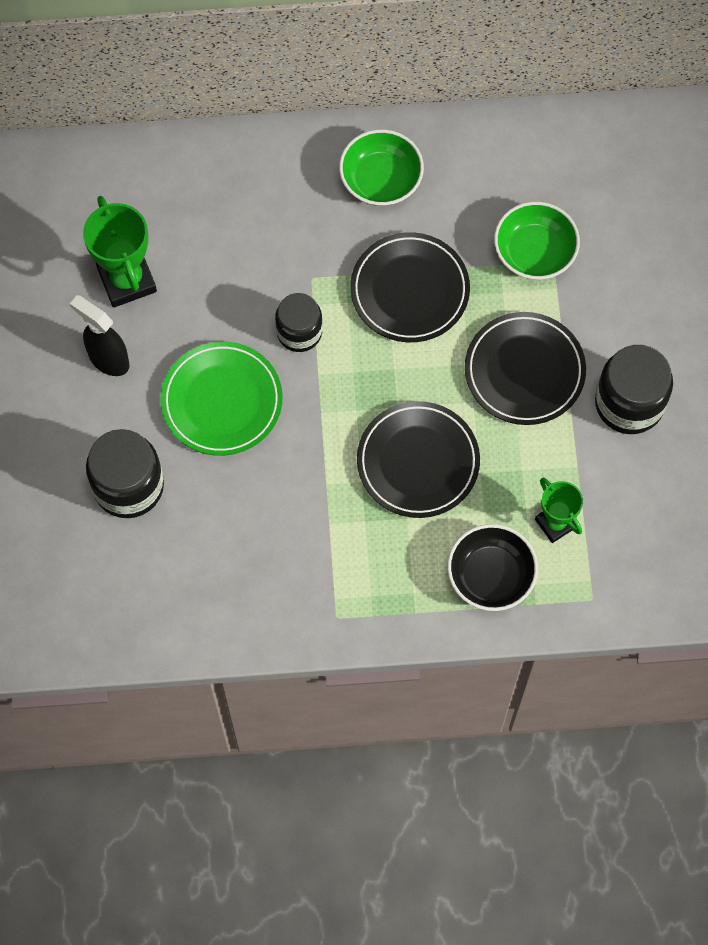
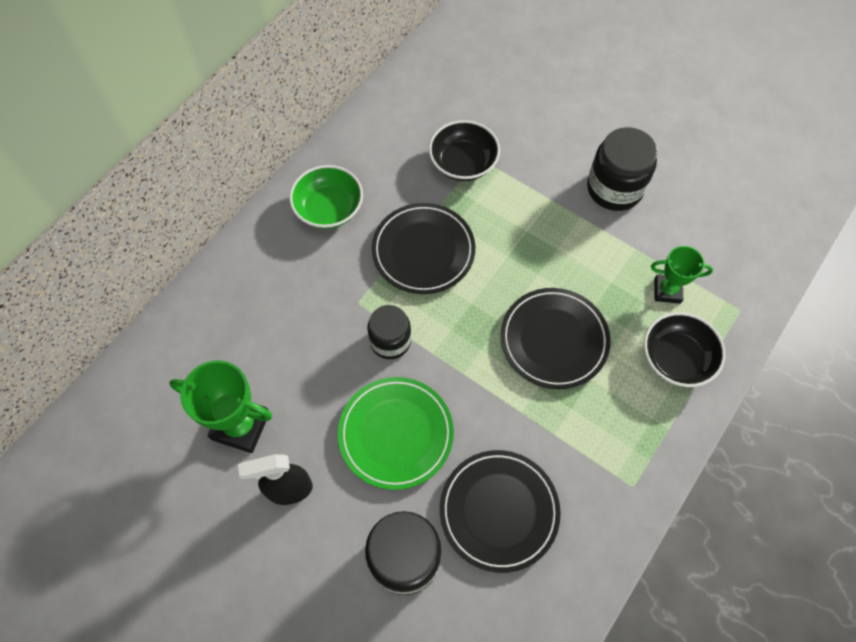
camera: 50 degrees left, 5 degrees down
black plate [465,312,586,425] -> black plate moved to [440,450,561,573]
green bowl [494,202,580,280] -> black bowl [429,120,500,181]

